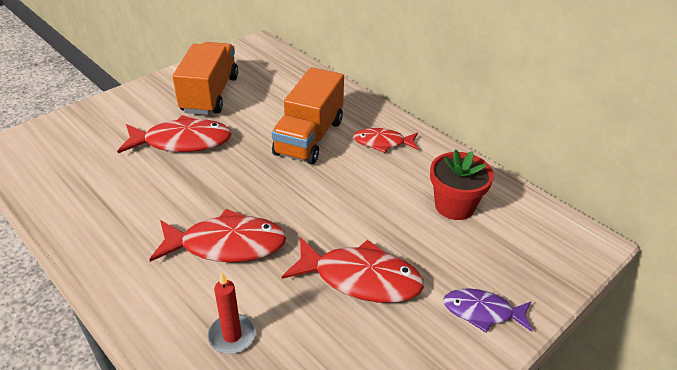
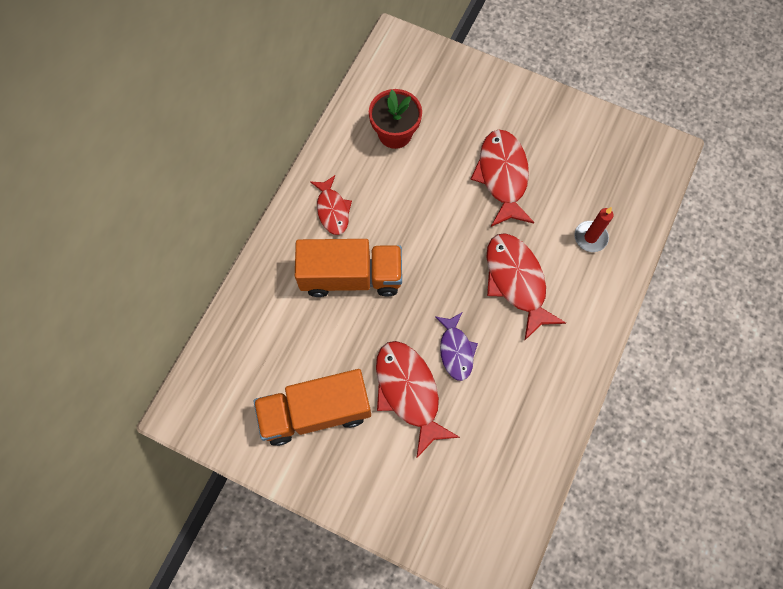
camera: 110 degrees left, 30 degrees up
purple fish [443,288,533,333] -> purple fish moved to [435,313,478,381]

